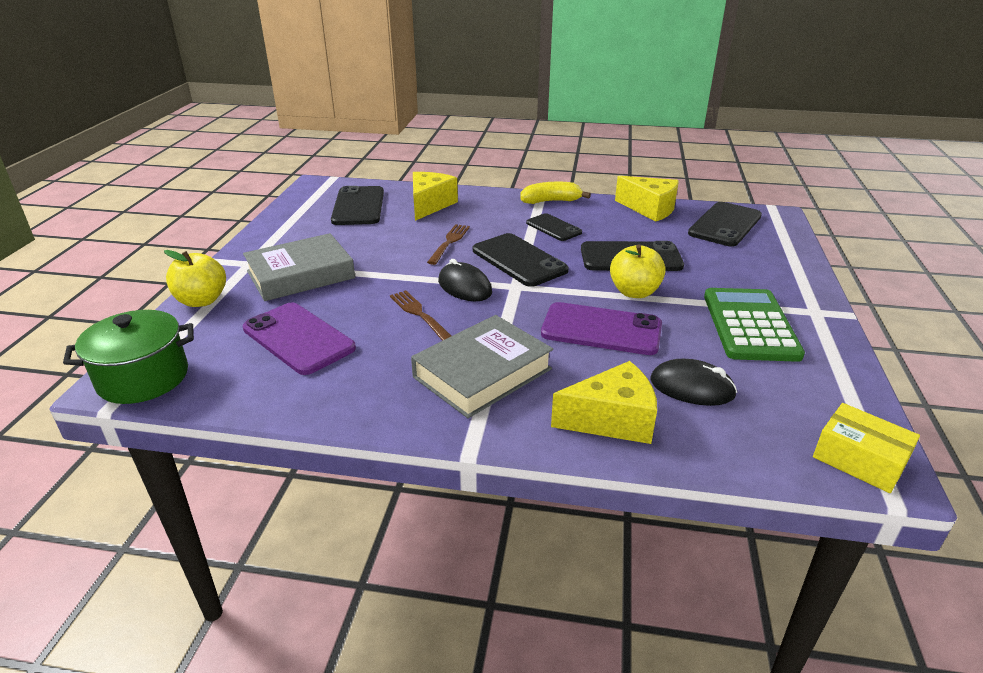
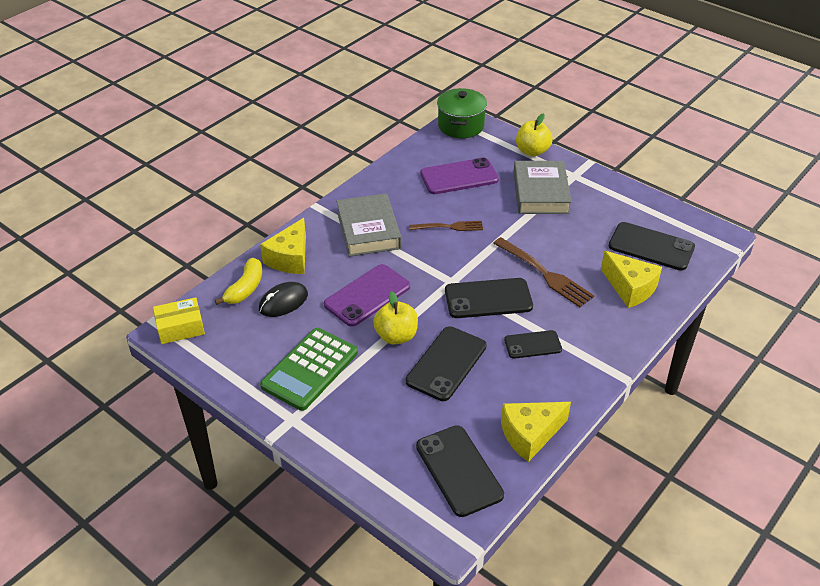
camera: 120 degrees right, 10 degrees up
brown fork [427,224,470,265] -> brown fork [493,237,594,307], size x1.56
black mouse [438,259,492,301] -> none
yellow banana [520,182,591,204] -> yellow banana moved to [215,258,262,305]
green calculator [704,288,805,362] -> green calculator turned 90 degrees clockwise [260,328,358,411]

